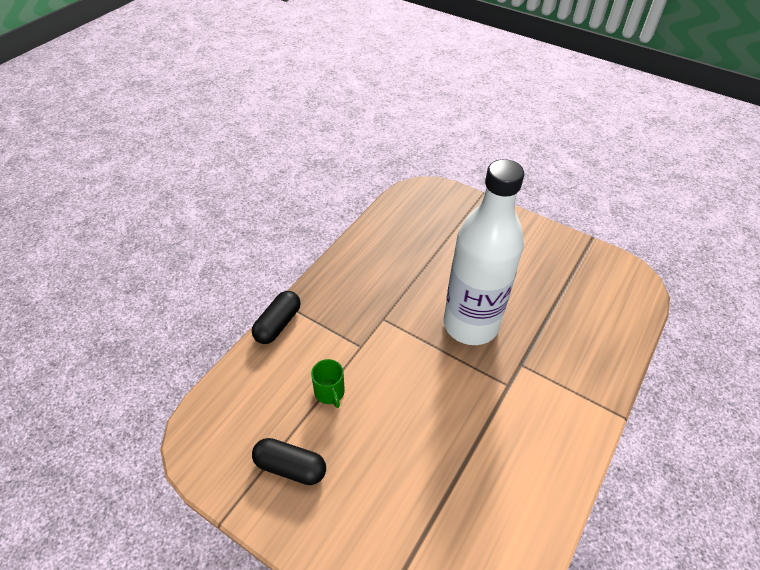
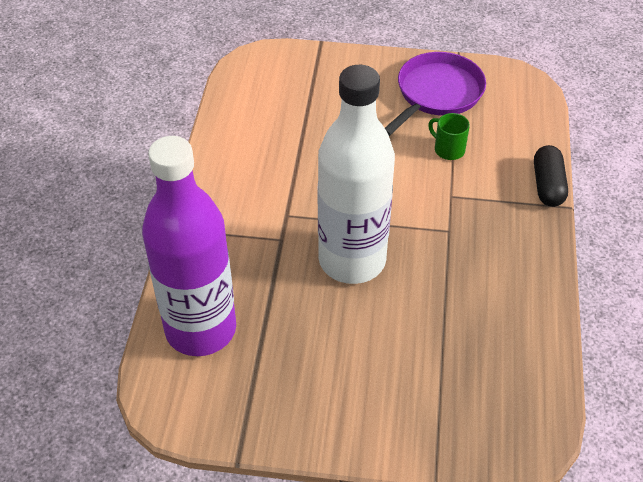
camera: 155 degrees right, 0 degrees up
black capsule [252,438,326,485] -> purple pan [385,52,486,136]
none -> purple bottle [142,136,236,356]

